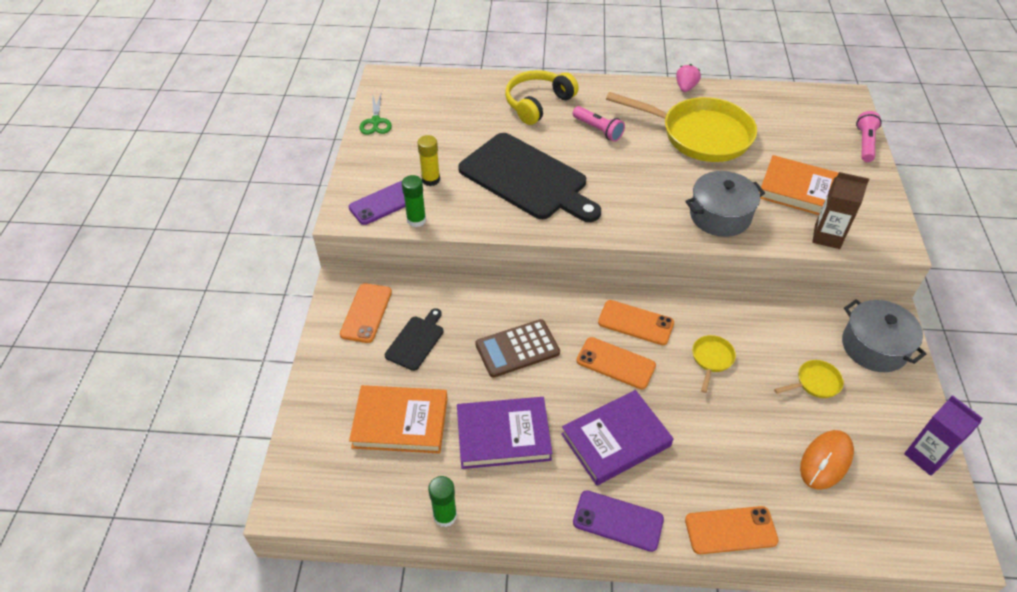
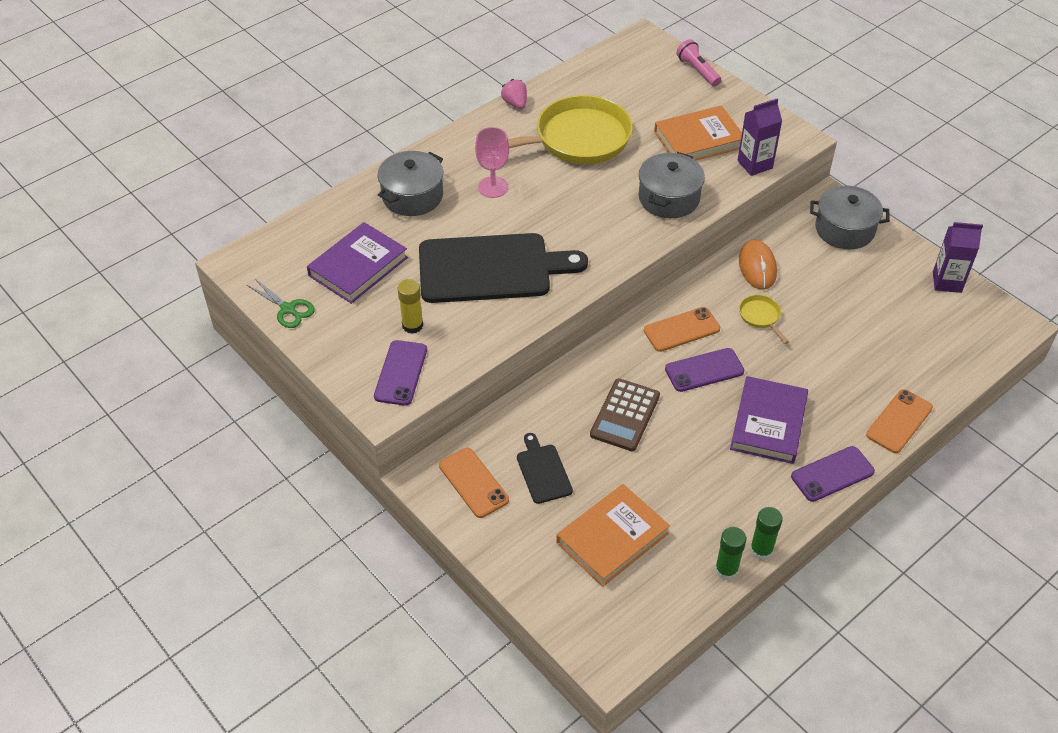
camera: 45 degrees left, 0 degrees up
green glue stick [402,175,426,227] -> green glue stick moved to [750,507,783,560]
purple book [457,397,552,469] -> purple book moved to [307,222,408,304]
yellow headphones [505,70,579,125] -> grey pot [377,151,443,216]
pink flashlight [573,106,625,142] -> pink goblet [475,127,509,198]
orange phone [577,337,656,389] -> purple phone [665,348,744,392]
yellow pan [774,360,844,398] -> none
orange mouse [800,430,854,490] -> orange mouse moved to [739,240,777,290]
brown carton [812,172,869,249] -> purple carton [737,98,782,176]

